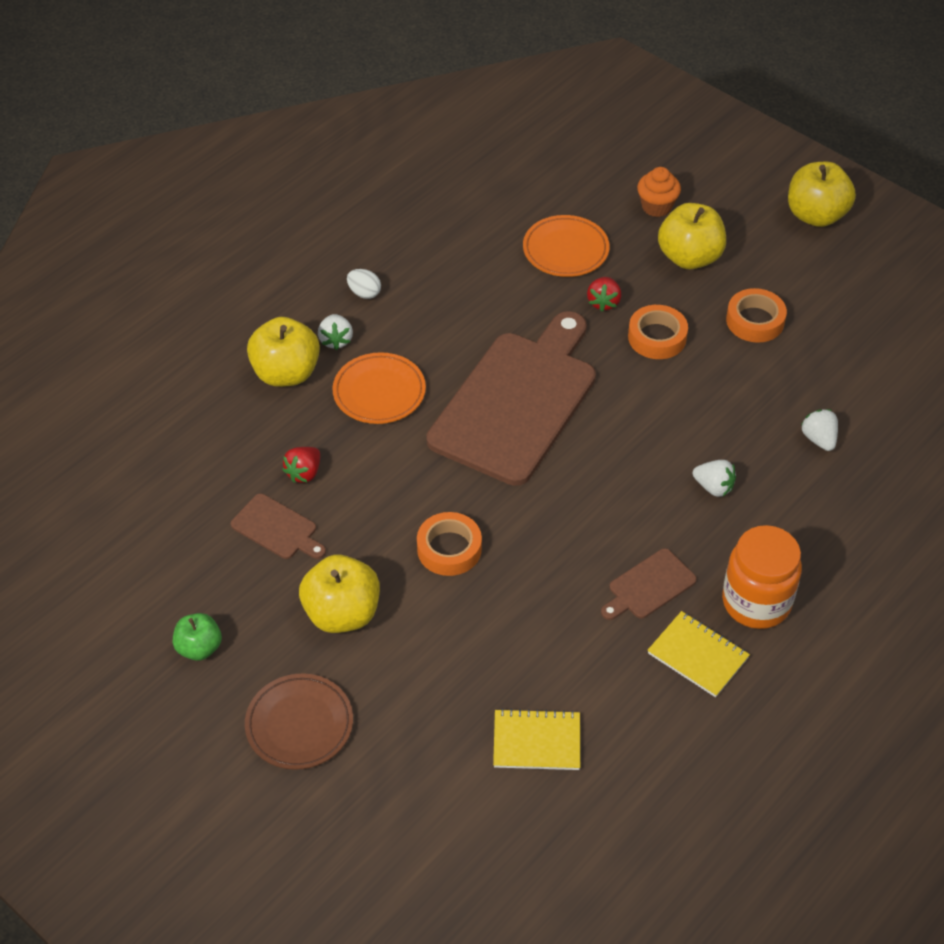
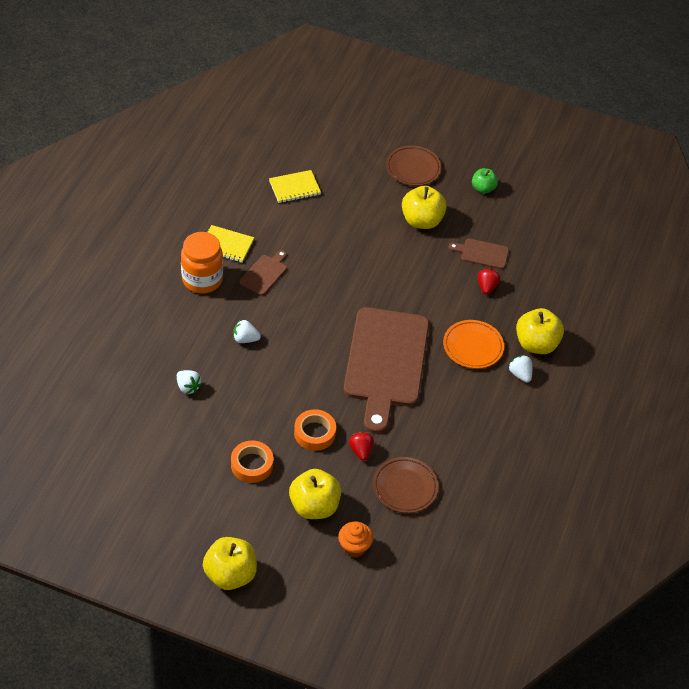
camera: 155 degrees right, 0 degrees up
white egg [347,269,381,299] -> none
orange tape [417,512,482,576] -> none
orange plate [523,215,610,277] -> brown plate [373,457,439,513]

